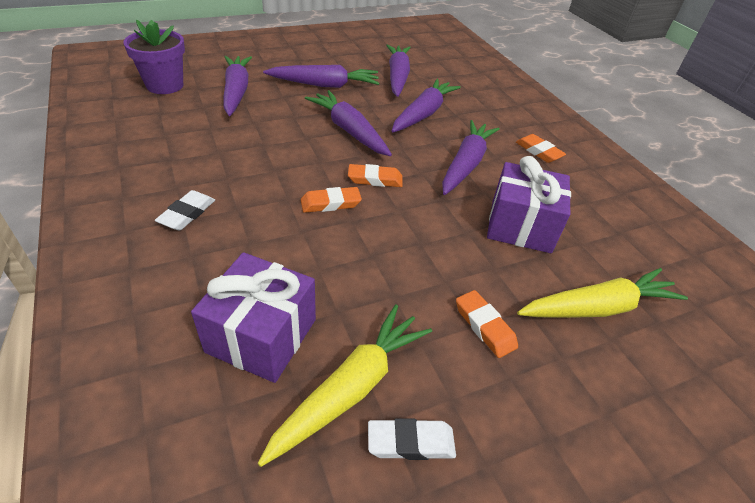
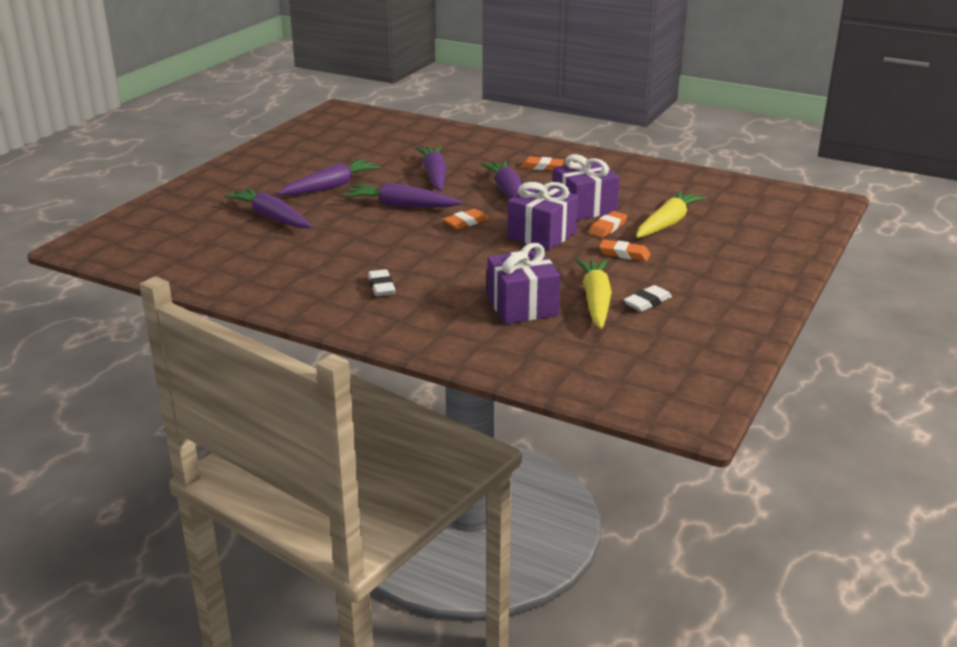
camera: 35 degrees left, 15 degrees down
purple flower pot [123,20,185,94] -> none
orange eraser [301,187,362,213] -> orange eraser moved to [589,211,627,238]
purple carrot [386,44,411,97] -> none
none -> purple gift [508,182,578,251]

